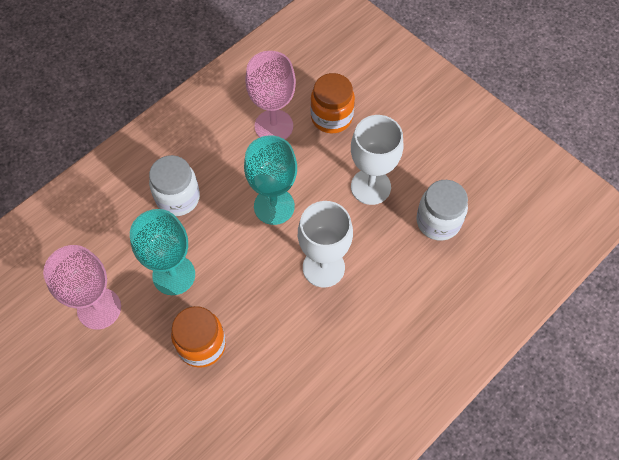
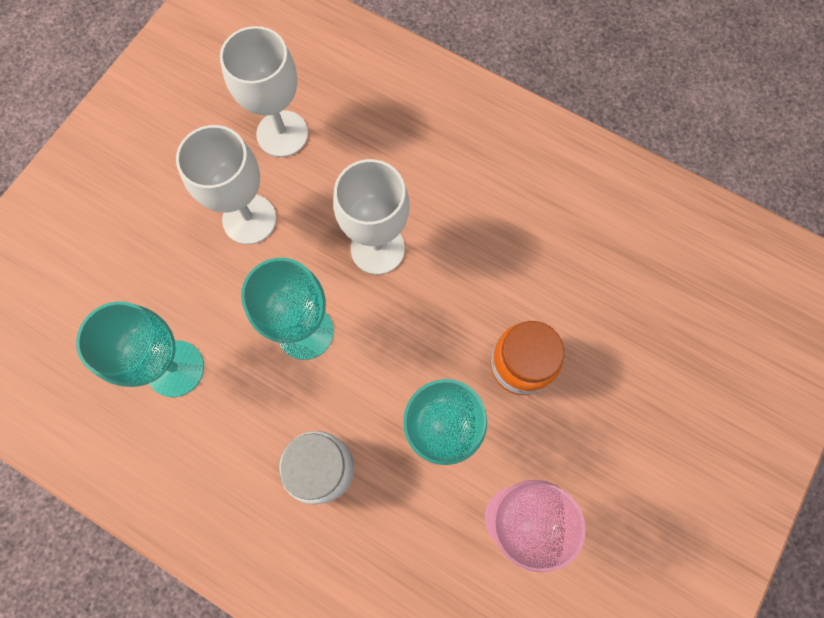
camera: 105 degrees left, 10 degrees up
pink goblet [245,51,296,139] -> turquoise goblet [76,301,204,397]
orange jar [310,73,355,133] -> none
white jar [417,180,468,241] -> white goblet [220,26,308,157]

